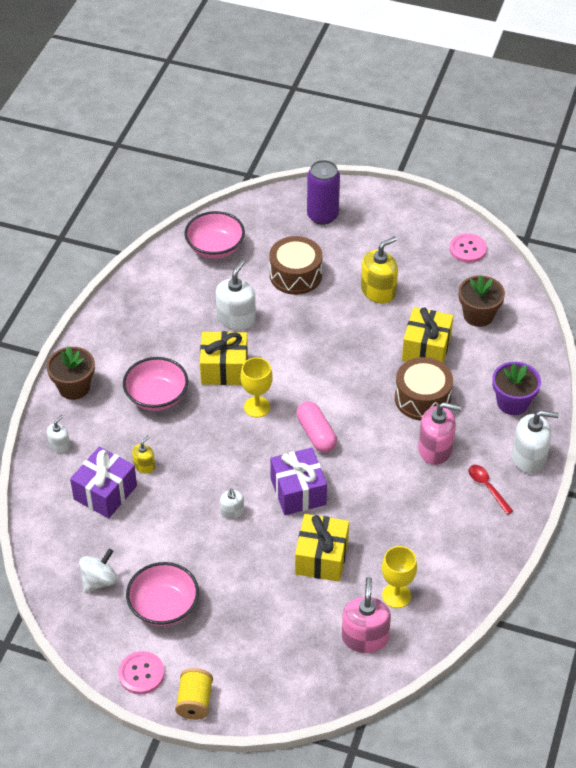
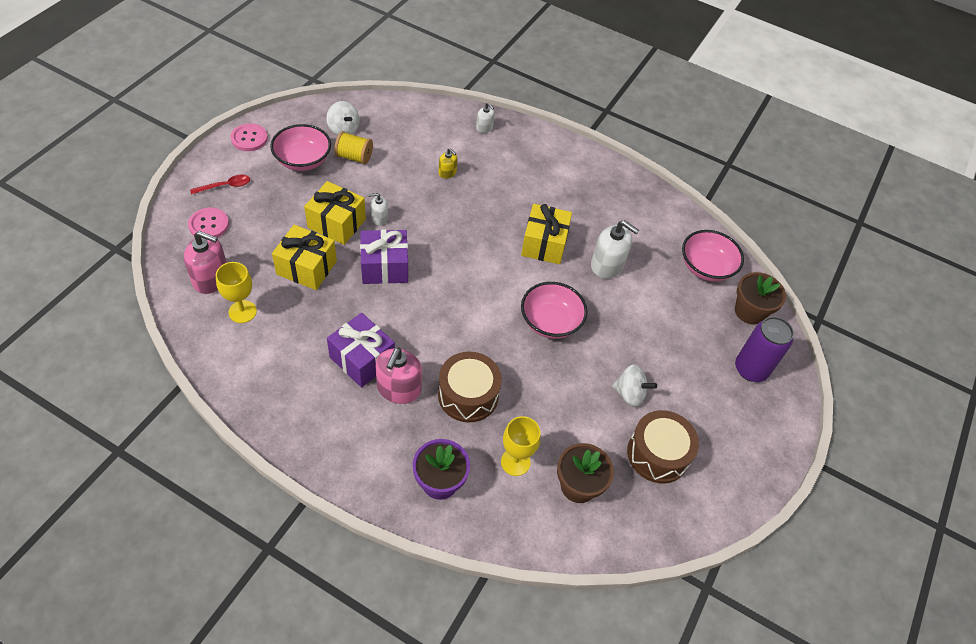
camera: 95 degrees right, 5 degrees up
brown flower pot [46,346,95,400] -> brown flower pot moved to [735,272,786,325]
purple gift [70,447,137,518] -> purple gift moved to [327,313,395,388]
pink bowl [123,357,188,411] -> pink bowl moved to [521,282,587,339]
yellow spool [175,668,213,720] -> yellow spool moved to [334,131,373,164]
yellow goblet [241,358,273,418] -> yellow goblet moved to [501,416,541,476]
brown drum [269,236,322,295] -> brown drum moved to [627,410,699,483]
pink capsule [296,401,337,453] -> none
yellow soap dispenser [361,236,398,303] -> white spinning top [612,364,657,407]
yellow gift [402,307,453,363] -> yellow gift moved to [304,181,366,245]
pink button [449,233,487,263] -> pink button moved to [188,208,229,238]
red spoon [469,465,513,515] -> red spoon moved to [190,175,250,194]
white soap dispenser [512,410,559,473] -> none

